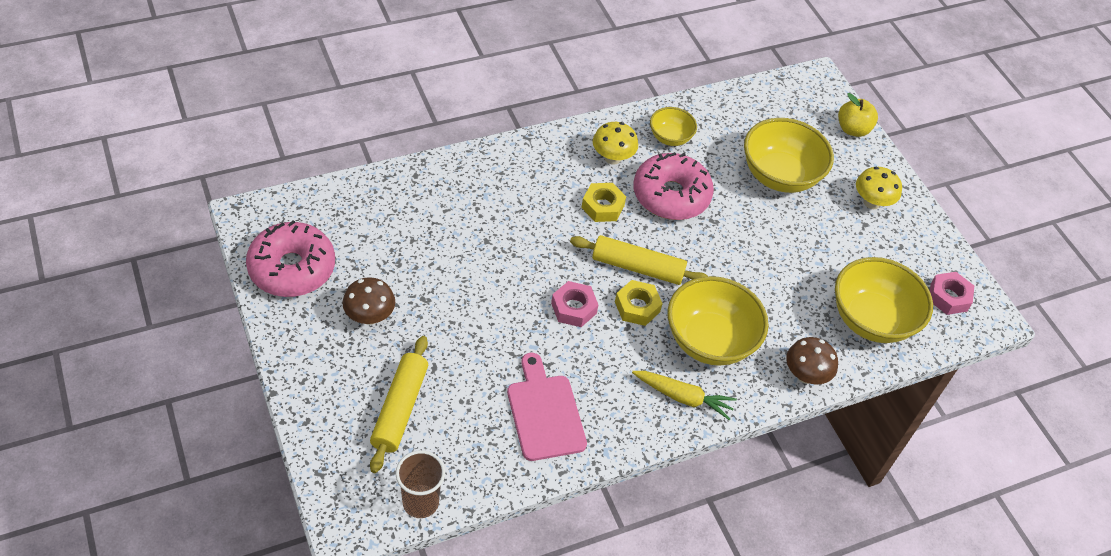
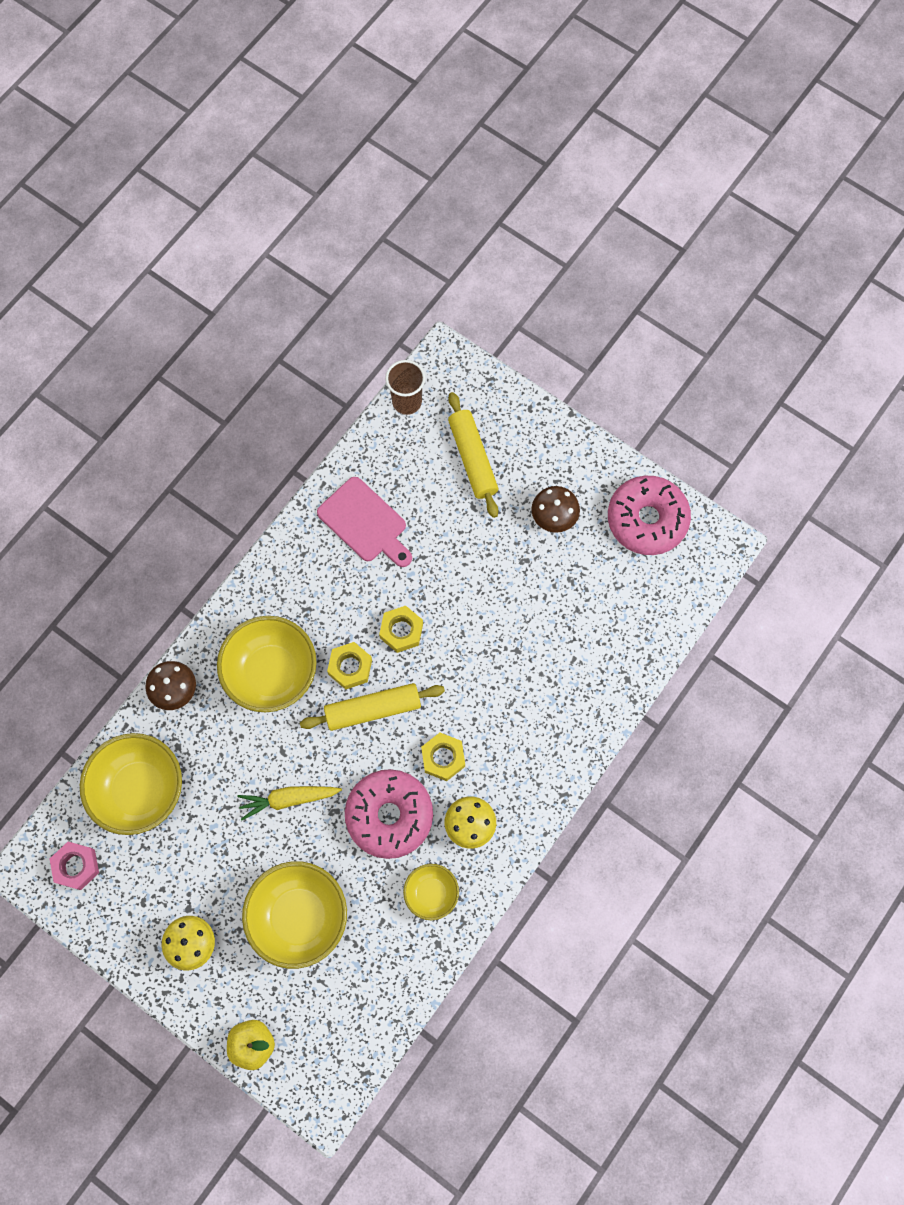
camera: 155 degrees right, 20 degrees up
pink nut [551,281,598,327] -> yellow nut [379,606,423,653]
yellow carrot [632,371,737,420] -> yellow carrot moved to [237,786,342,820]

